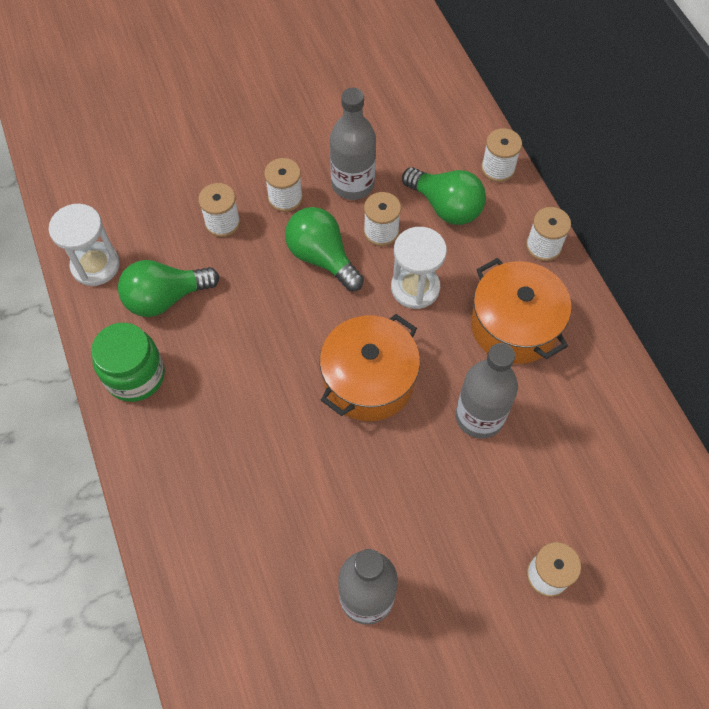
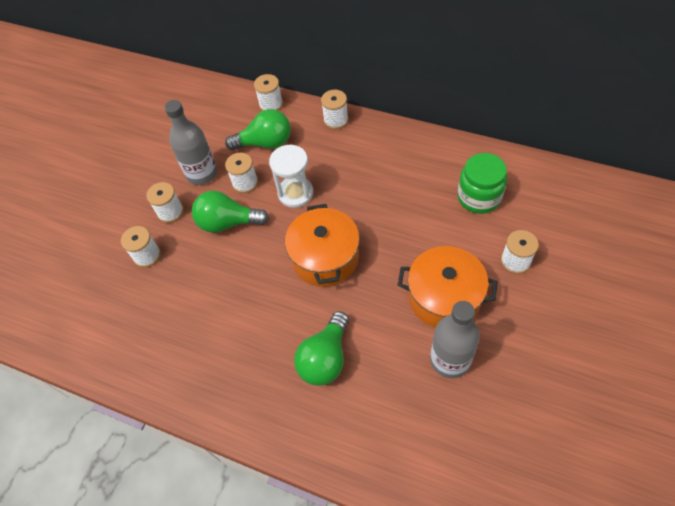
camera: 40 degrees left, 5 degrees down
white hourglass [49,204,120,286] -> none
green jar [91,323,165,402] -> green jar moved to [457,153,507,214]
green light bulb [118,260,219,317] -> green light bulb moved to [294,311,349,386]
grey bottle [456,343,518,439] -> none
orange pot [471,258,571,364] -> orange pot moved to [398,246,498,328]

